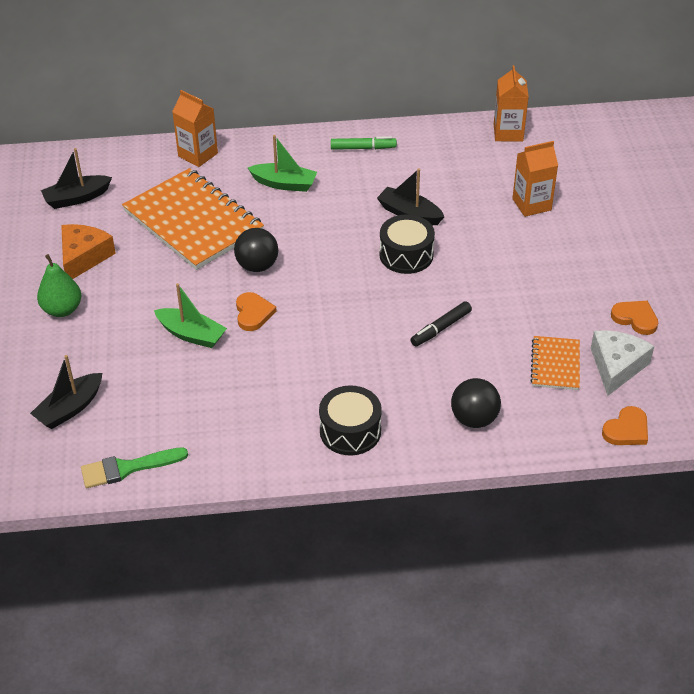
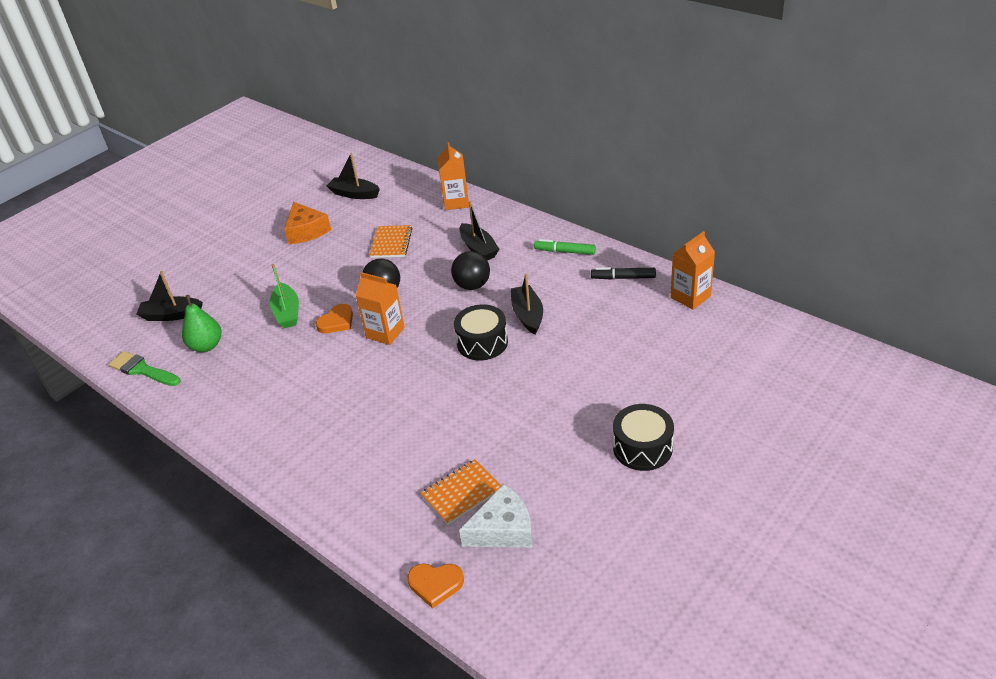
camera: 50 degrees right, 5 degrees down
green pear [37,254,82,317] -> green pear moved to [182,295,221,352]
orange cheese [61,224,116,279] -> orange cheese turned 90 degrees clockwise [284,202,331,244]
orange notebook [122,168,264,270] -> orange notebook [370,225,412,258], size x0.48
green boat [248,135,317,192] -> black boat [460,201,499,260]
black drum [319,386,382,455] -> black drum moved to [613,404,674,471]
green marker [331,136,397,150] -> green marker turned 150 degrees clockwise [534,239,596,255]
black marker [410,301,472,346] -> black marker moved to [591,267,656,280]
black ball [451,378,501,428] -> black ball moved to [451,251,490,290]
orange carton [512,141,558,217] -> orange carton moved to [355,272,405,345]
orange heart [611,301,658,335] -> none

